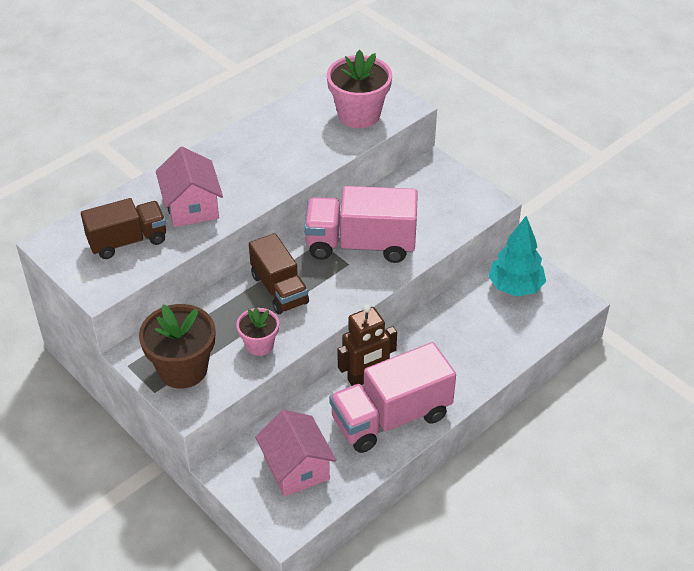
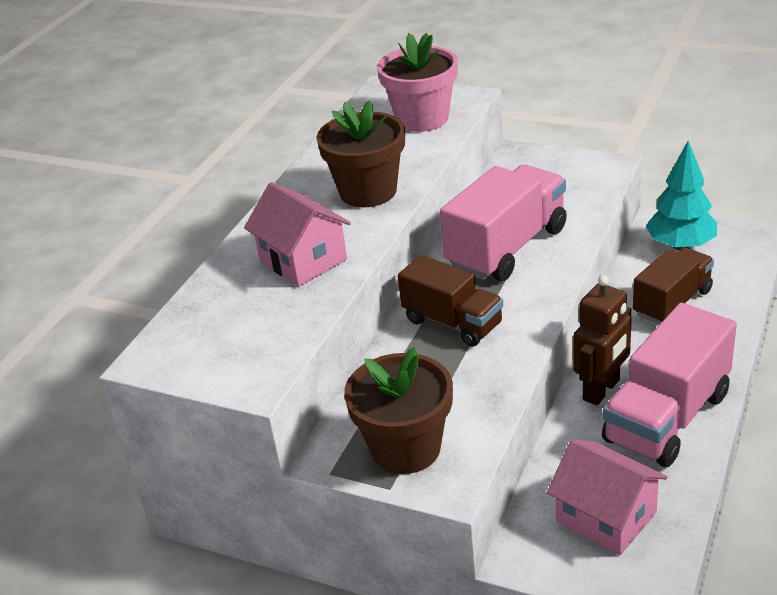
camera: 20 degrees left, 10 degrees down
brown truck [81,198,166,259] -> brown truck moved to [633,247,714,325]
pink flower pot [236,308,279,356] -> none
pink truck [304,186,418,263] -> pink truck turned 150 degrees clockwise [440,164,567,281]
none -> brown flower pot [316,100,405,207]

